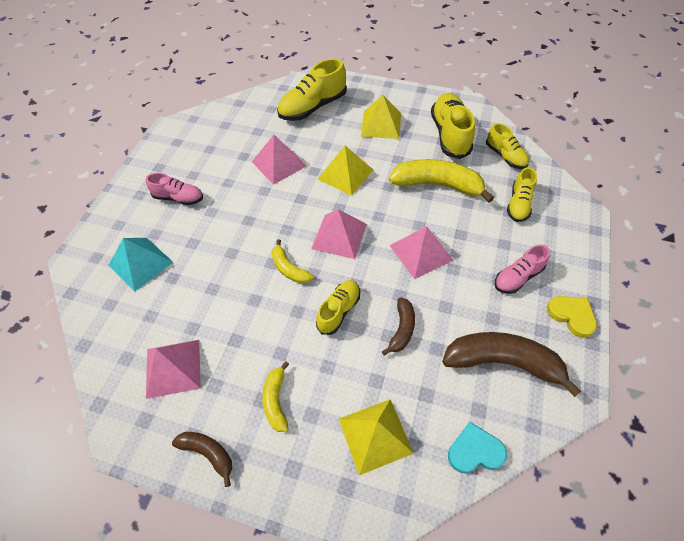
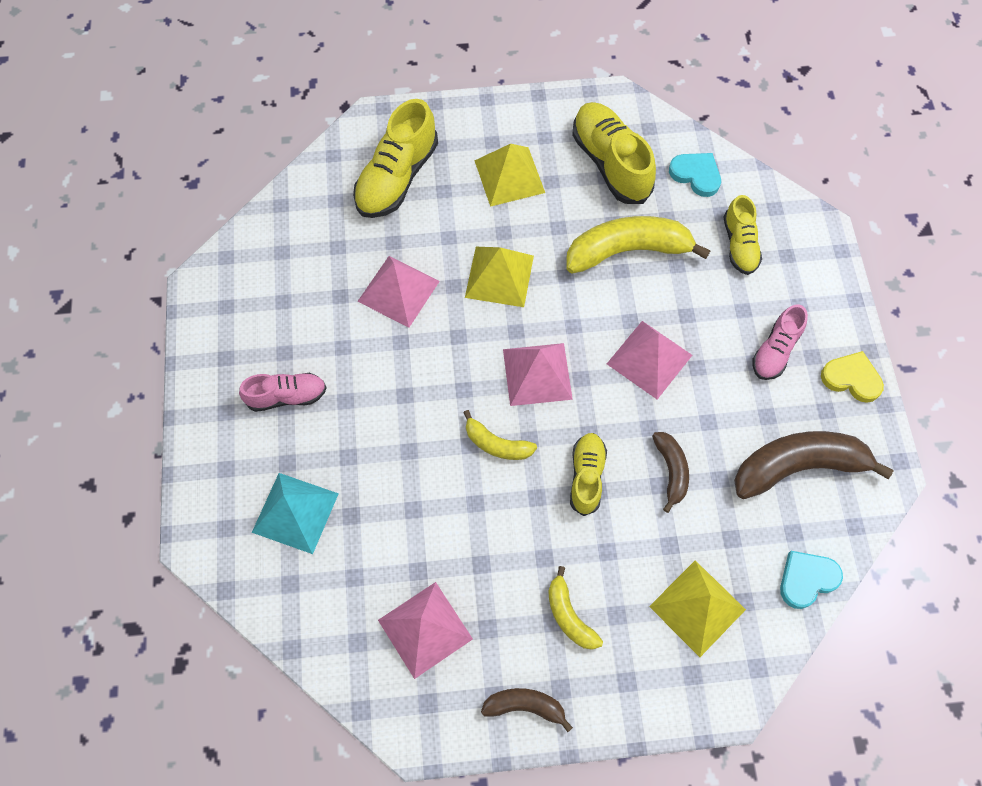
camera: 25 degrees left, 10 degrees up
yellow shoe [486,123,529,169] -> turquoise heart [669,153,721,197]

